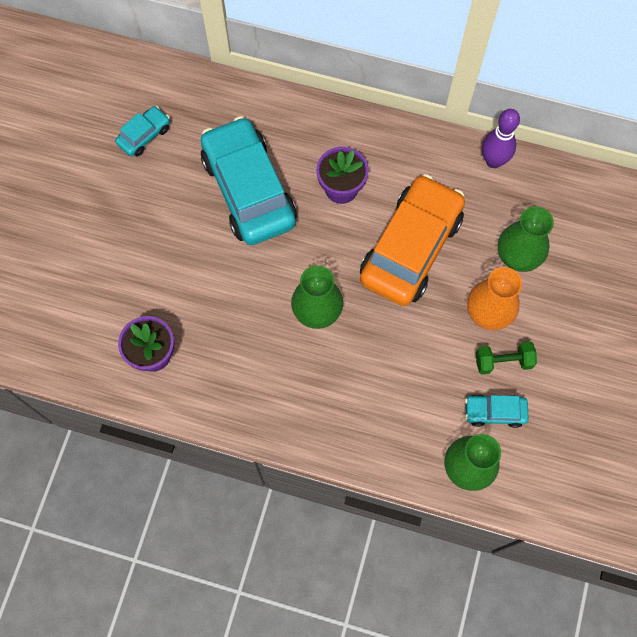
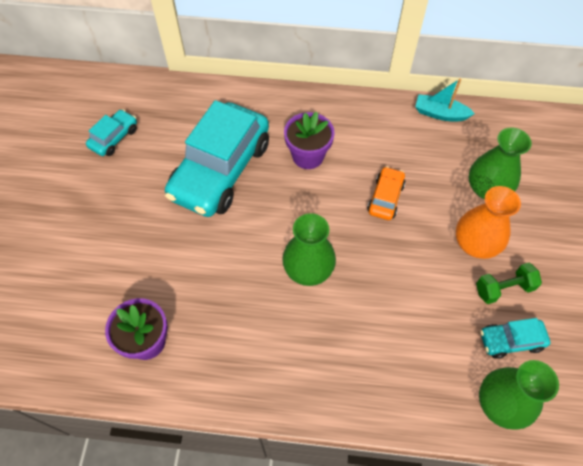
camera: 10 degrees left, 10 degrees down
turquoise car [201,116,297,245] -> turquoise car turned 120 degrees counterclockwise [165,100,269,217]
orange car [360,174,465,306] -> orange car [367,166,405,220], size x0.45
purple bowling pin [482,109,520,168] -> turquoise boat [415,78,475,121]

